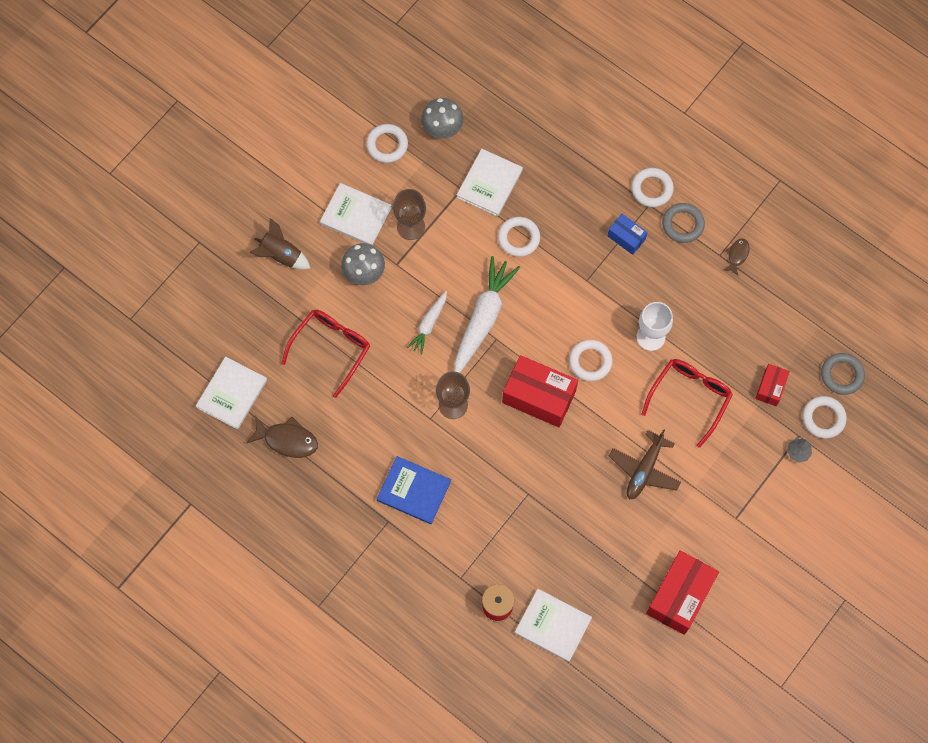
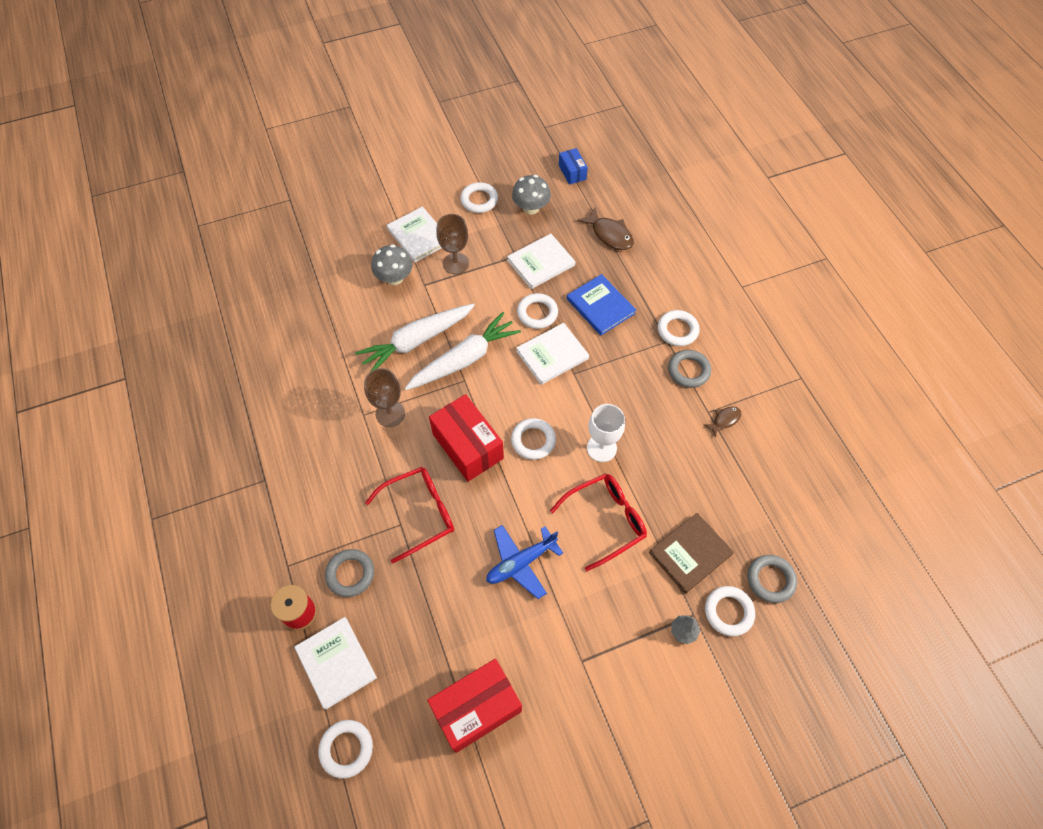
camera: 30 degrees right, 10 degrees down
white book [196,357,267,429] -> white book moved to [516,323,589,385]
brown fish [246,416,318,458] -> brown fish moved to [577,208,634,250]
brown rocket [250,218,311,270] -> none
red glasses [281,310,370,398] -> red glasses moved to [365,467,454,563]
blue book [377,456,451,524] -> blue book moved to [567,274,636,336]
white carrot [407,291,447,355] -> white carrot [355,304,475,372], size x1.85
blue box [607,214,648,255] -> blue box moved to [559,148,588,185]
brown plane [609,429,681,500] -> blue plane [486,525,563,599]
red box [755,364,790,406] -> brown book [649,513,734,594]
none -> white ring [318,720,373,779]
none -> grey ring [325,549,374,597]

